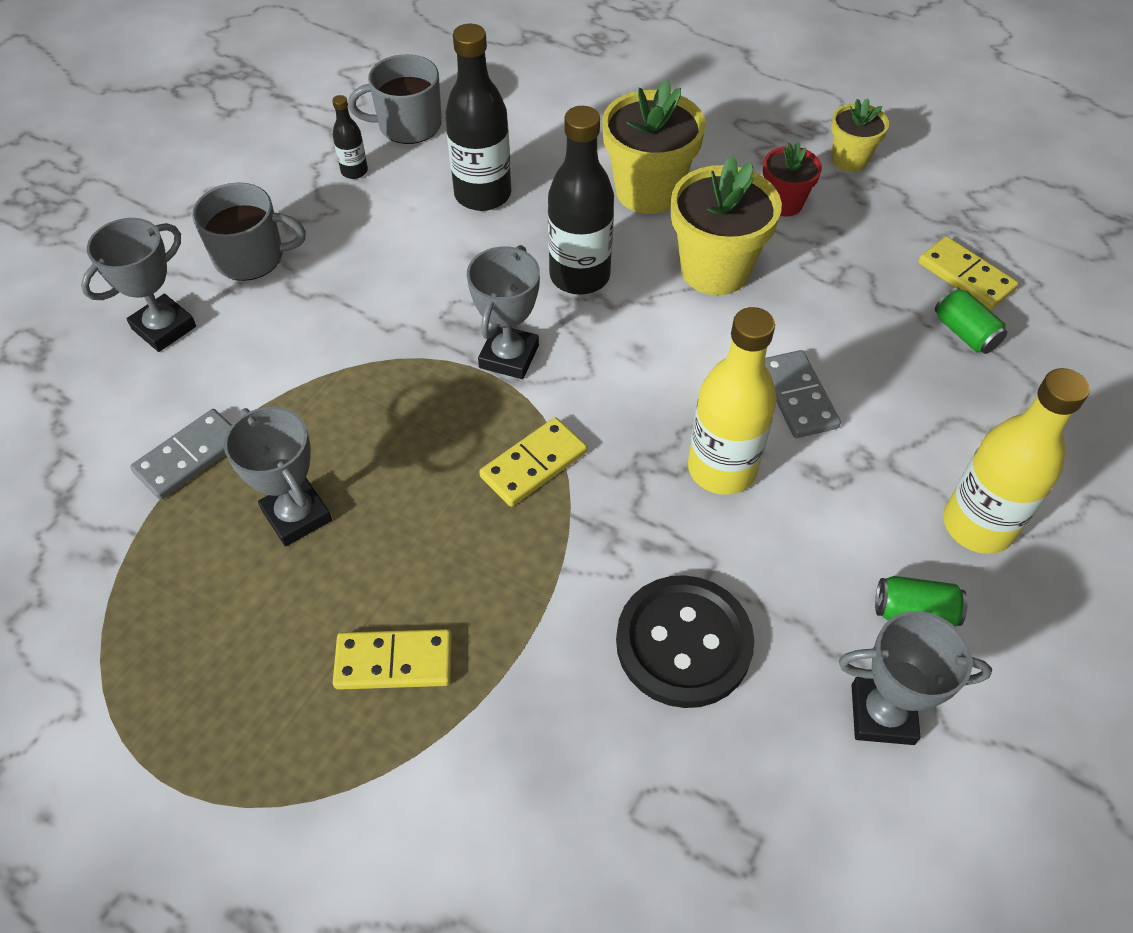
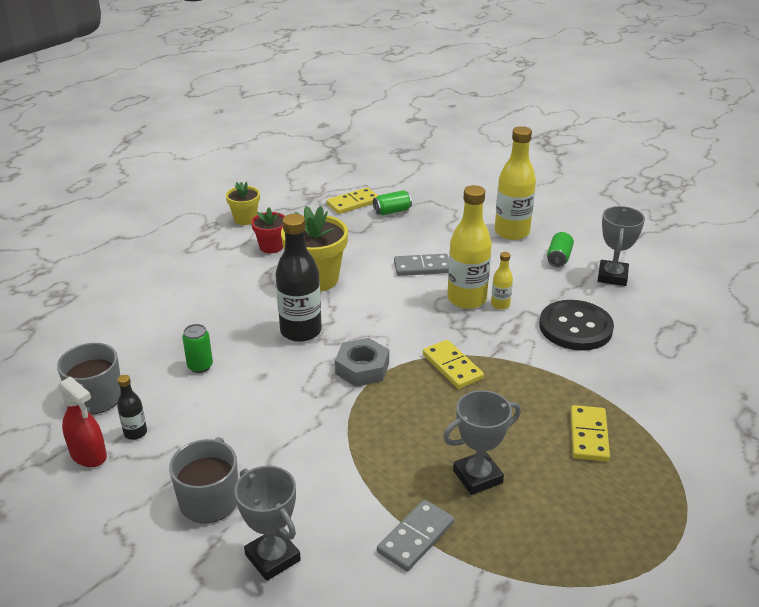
camera: 80 degrees left, 20 degrees down
grey domino [130,409,232,500] -> grey domino turned 75 degrees clockwise [377,500,454,571]
black bottle [445,24,511,211] -> green can [182,324,213,373]
grey trophy [467,245,540,379] -> grey nut [335,338,389,387]
yellow flower pot [602,80,706,214] -> none
none -> red spray bottle [58,376,107,467]
none -> yellow bottle [491,252,513,310]

